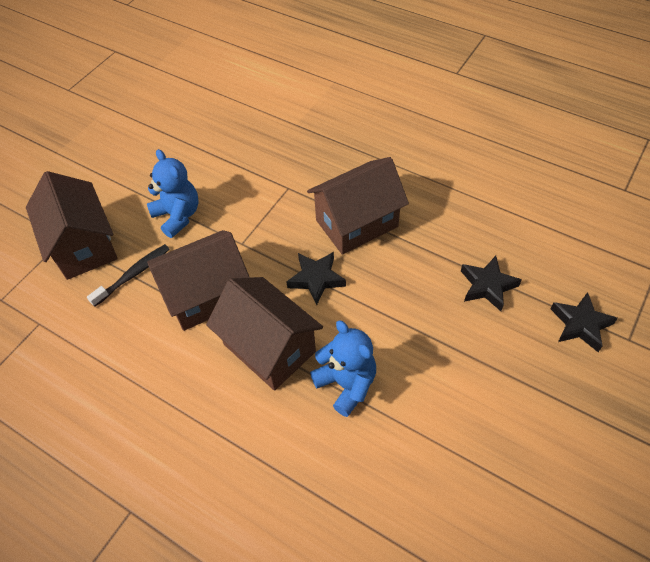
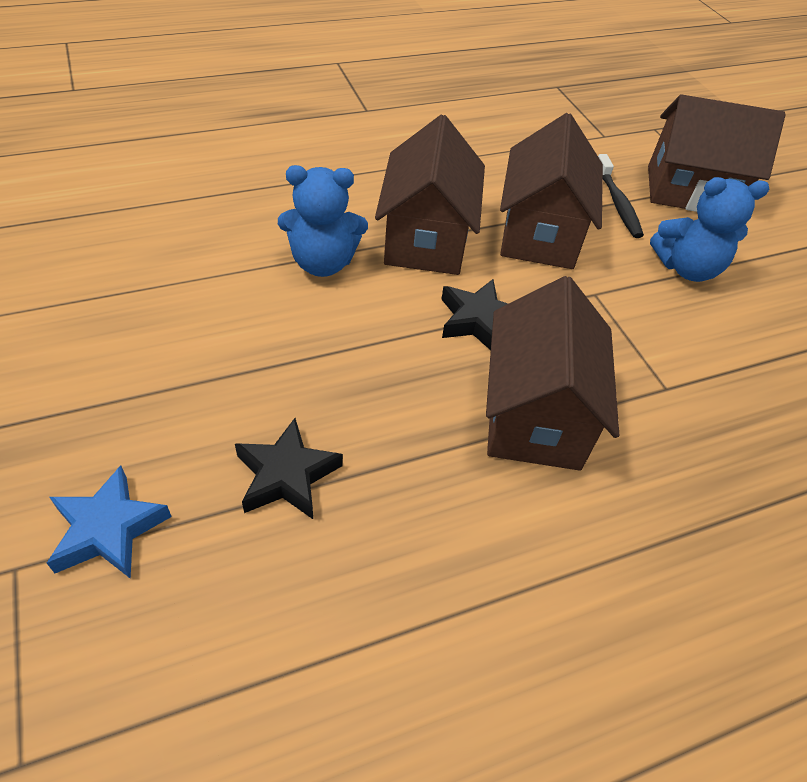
camera: 120 degrees right, 5 degrees down
brown house [206,277,323,391] -> brown house turned 75 degrees counterclockwise [375,115,485,275]
black star [551,292,618,352] -> blue star [47,465,172,579]

